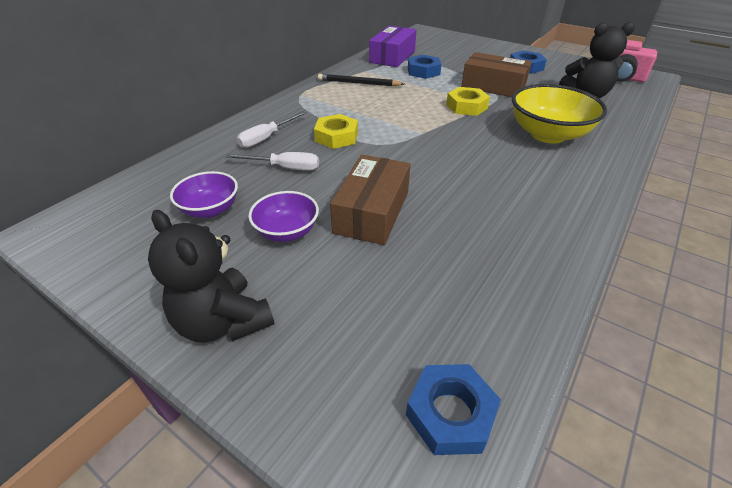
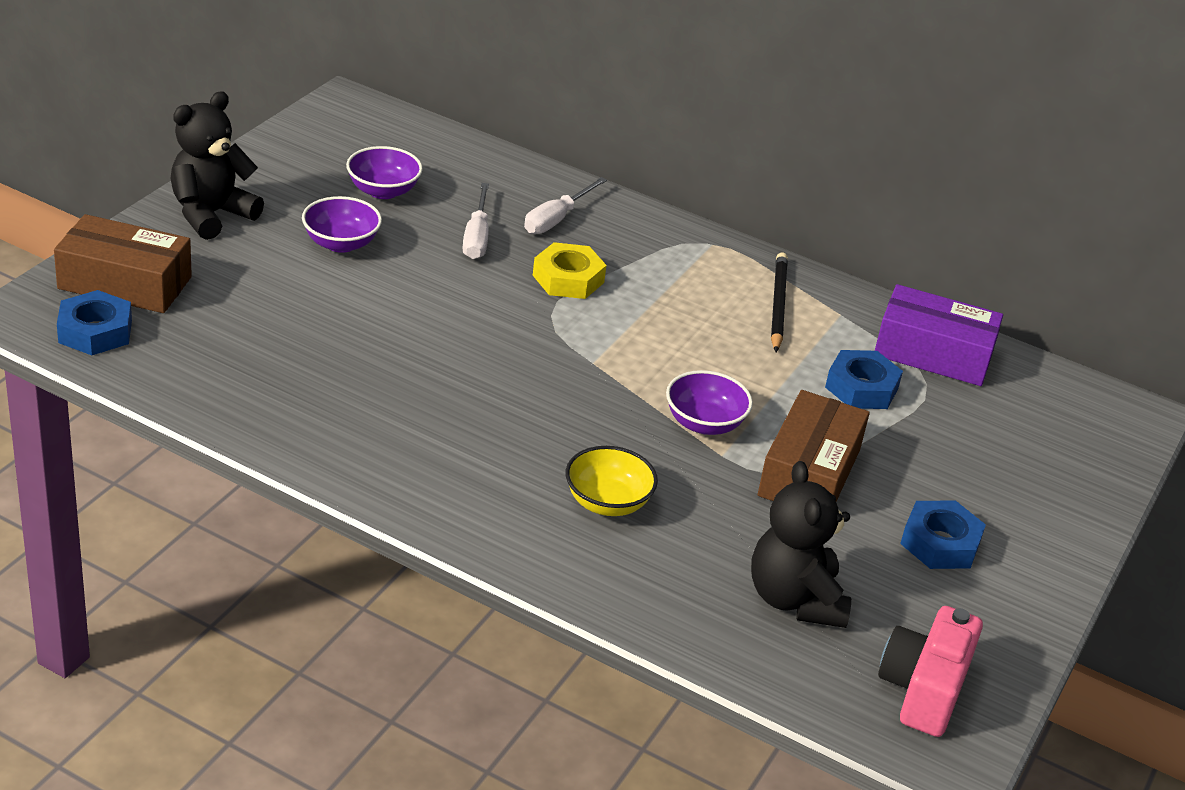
camera: 80 degrees right, 5 degrees down
white screwdriver [237,111,307,148] -> white screwdriver turned 90 degrees counterclockwise [524,177,607,234]
brown box [330,155,410,245] -> brown box moved to [54,214,192,313]
yellow nut [446,87,490,116] -> purple bowl [666,370,753,435]
yellow bowl [512,84,607,144] -> yellow bowl [566,446,658,516], size x0.58

